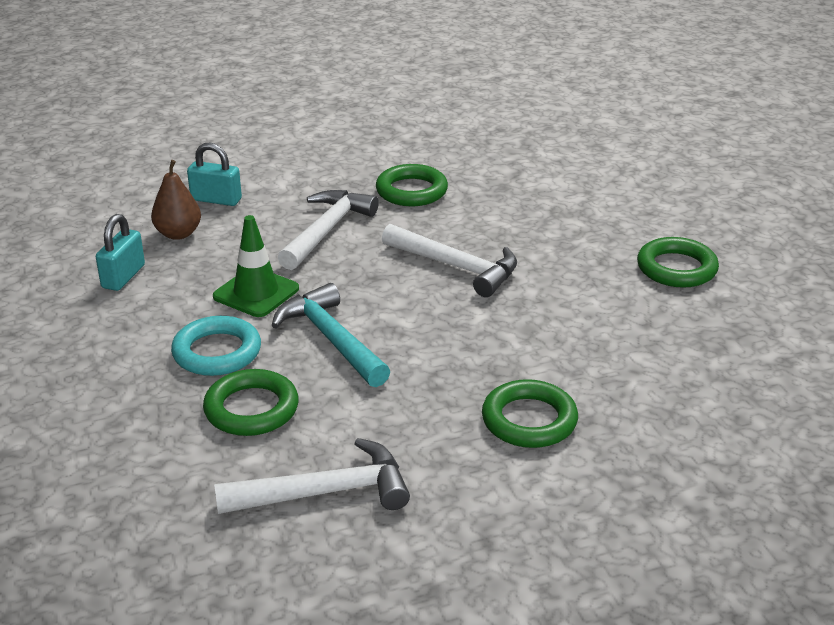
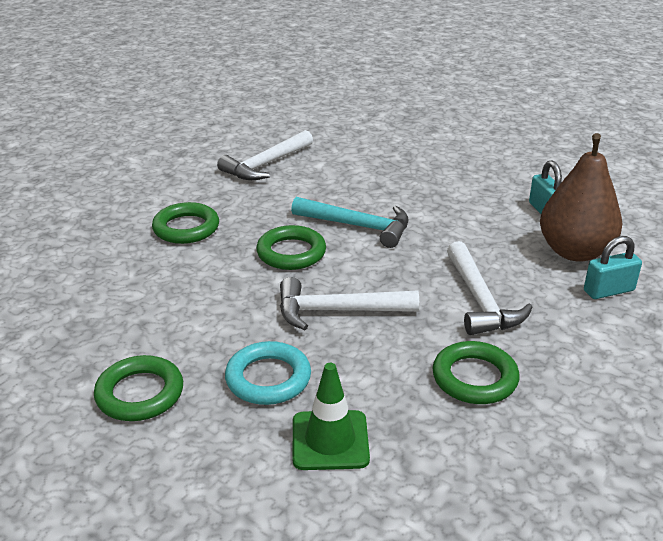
camera: 145 degrees right, 0 degrees up
brown pear [151,160,201,240] -> brown pear [540,133,622,262], size x1.76
turquoise ring [171,316,261,376] -> turquoise ring moved to [225,341,311,405]
green ring [203,369,299,436] -> green ring moved to [256,225,326,270]
green traffic cone [213,215,299,317] -> green traffic cone moved to [293,363,370,470]

